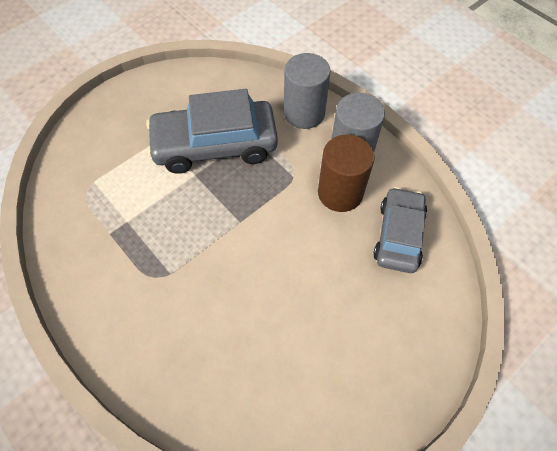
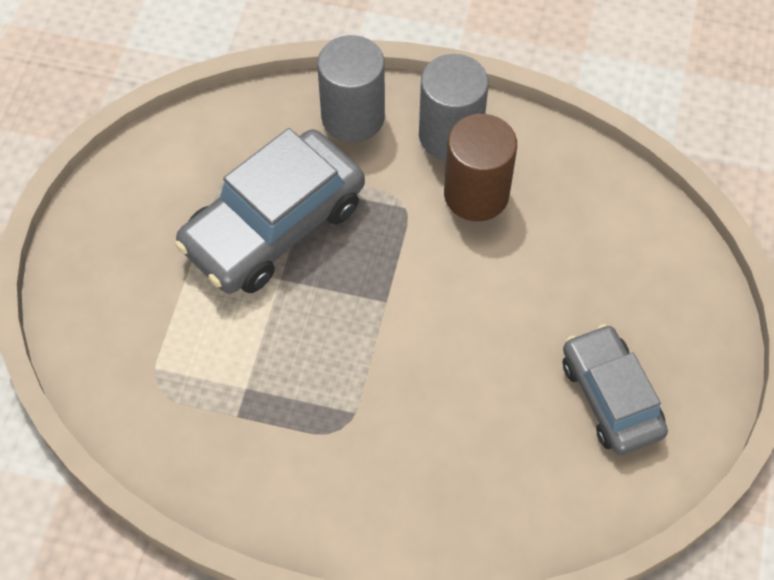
camera: 35 degrees left, 0 degrees up
grey car [373,187,427,273] -> grey car moved to [563,324,668,455]

